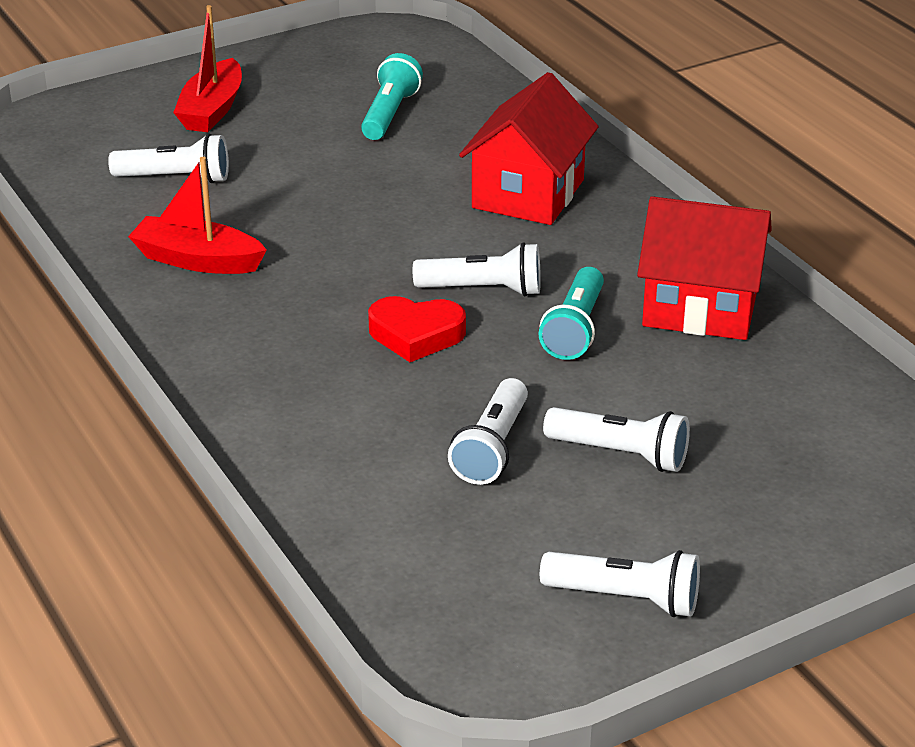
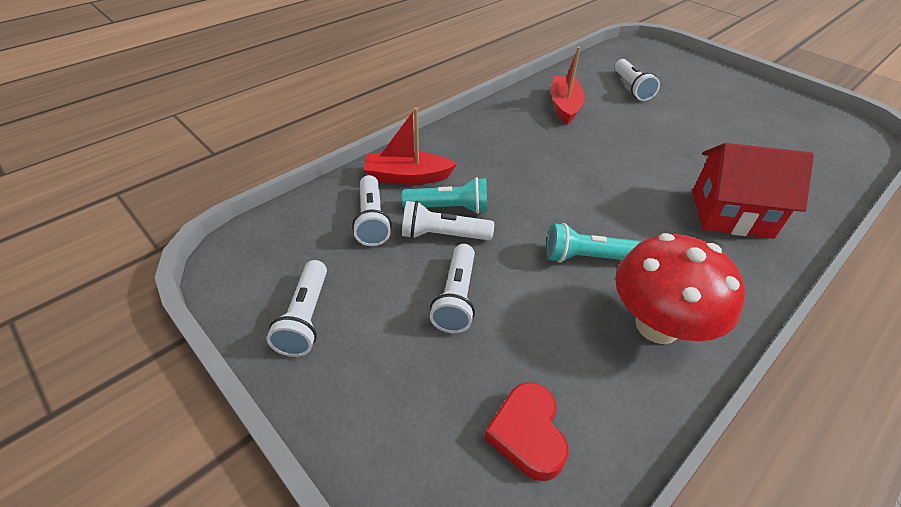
camera: 75 degrees right, 10 degrees up
red boat [173,5,242,132] -> red boat moved to [364,107,457,185]
turquoise flashlight [361,53,423,140] -> turquoise flashlight moved to [401,177,487,214]
red heart [368,296,466,362] -> red heart moved to [484,382,568,481]
white flashlight [413,242,541,296] -> white flashlight moved to [352,175,392,246]
red house [637,196,772,340] -> red mushroom [615,233,745,344]

